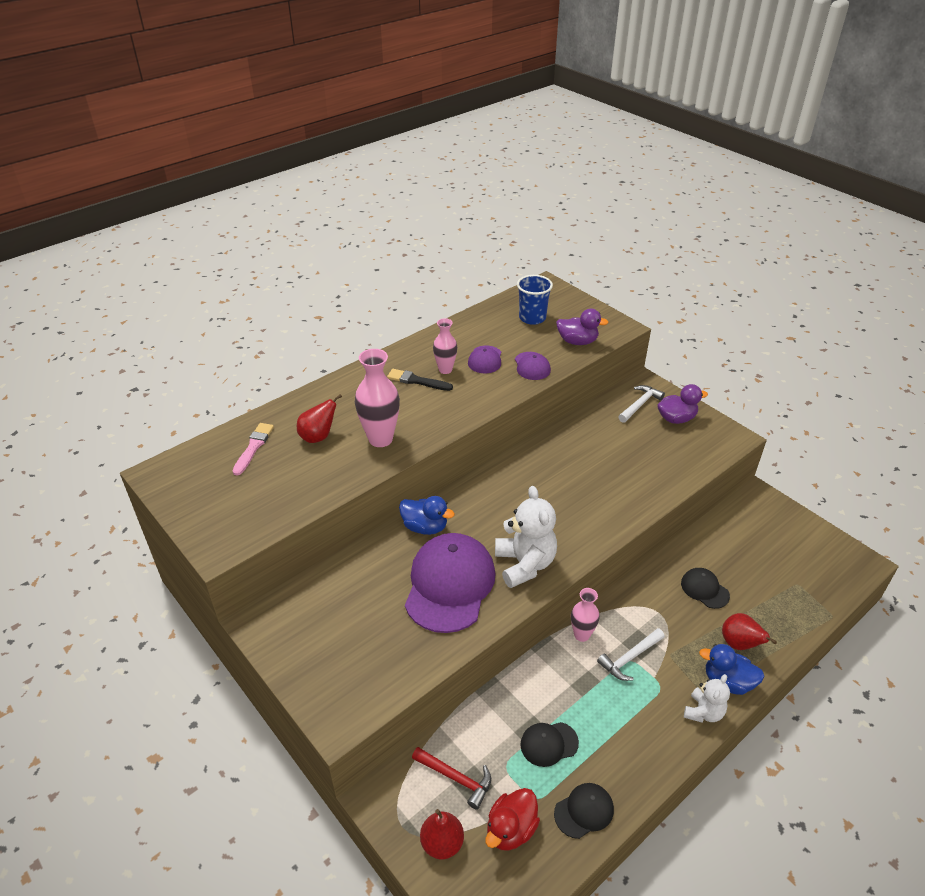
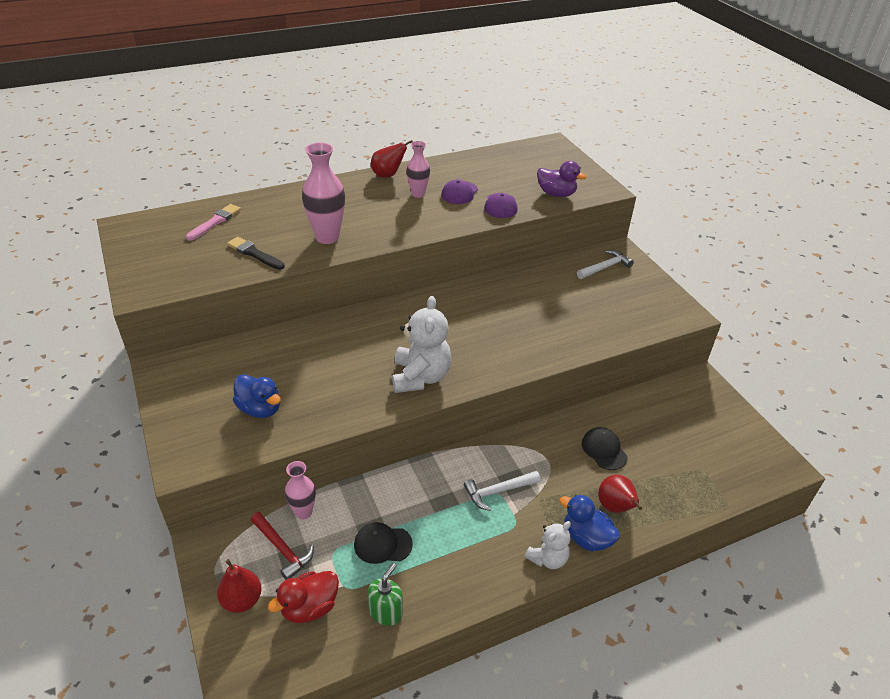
camera: 15 degrees right, 0 degrees up
red pear [297,394,342,443] -> red pear moved to [371,140,413,178]
black brush [387,369,453,391] -> black brush moved to [227,237,285,270]
blue duck [399,496,455,535] -> blue duck moved to [233,374,281,418]
purple cap [405,533,496,633] -> none
blue cup [517,275,553,325] -> none
black cap [554,783,614,839] -> green soap dispenser [368,563,403,626]
pink vase [571,588,600,642] -> pink vase moved to [285,461,316,520]
purple duck [657,384,708,424] -> none

